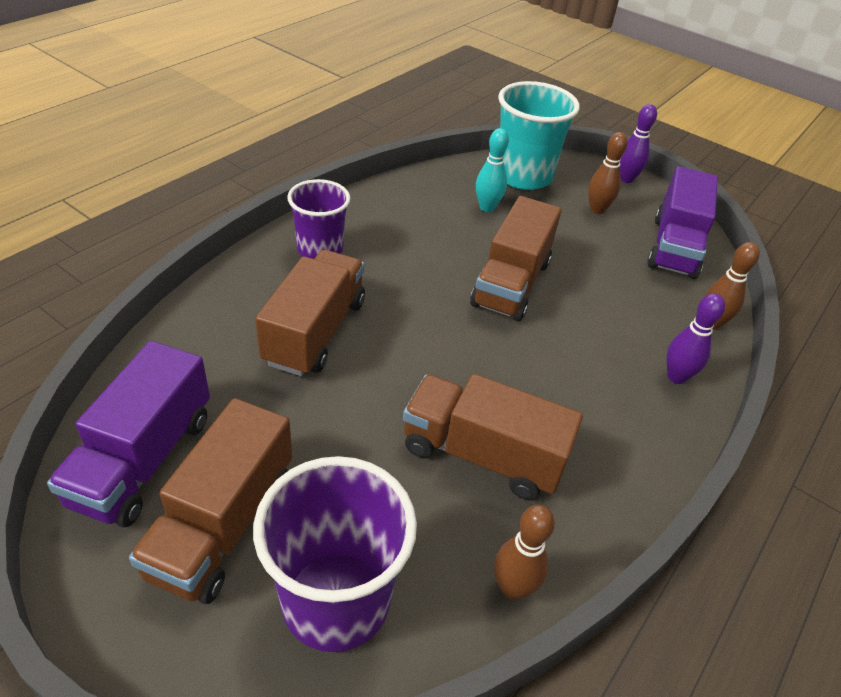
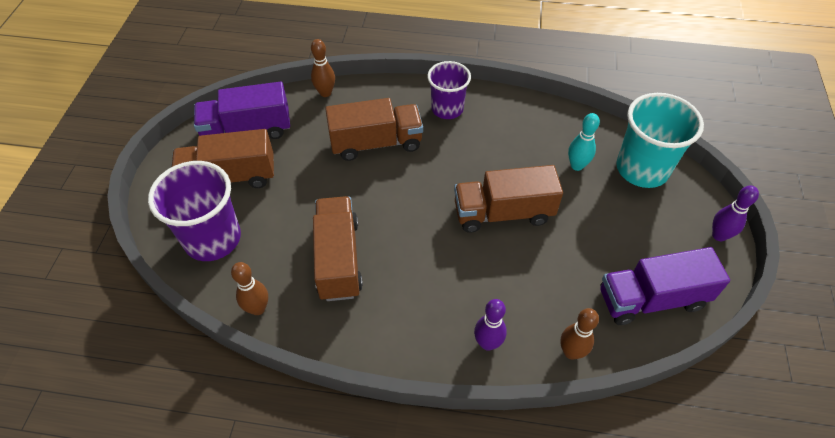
camera: 65 degrees right, 10 degrees up
brown bowling pin [588,132,628,214] -> brown bowling pin moved to [311,39,335,97]

